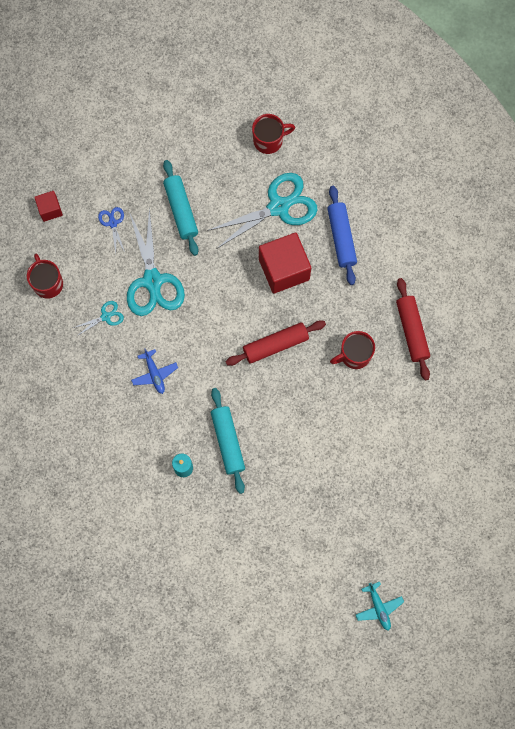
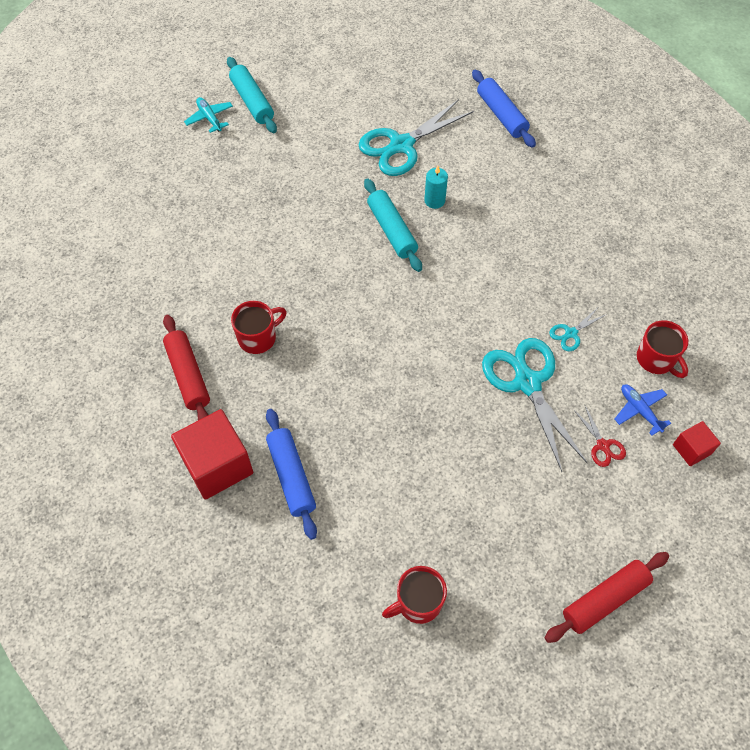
camera: 170 degrees right, 15 degrees down
blue scissors [98,207,125,253] -> red scissors [574,406,626,467]
blue plane [131,348,178,394] -> blue plane moved to [614,384,671,436]
turquoise rolling pin [163,160,198,256] -> turquoise rolling pin moved to [227,57,277,133]
turquoise scissors [207,173,317,249] -> turquoise scissors moved to [359,99,474,176]
red rolling pin [225,320,326,366] -> red rolling pin moved to [544,552,669,643]
red cube [259,232,311,294] -> red cube moved to [171,409,253,500]
none -> blue rolling pin [472,70,536,148]

